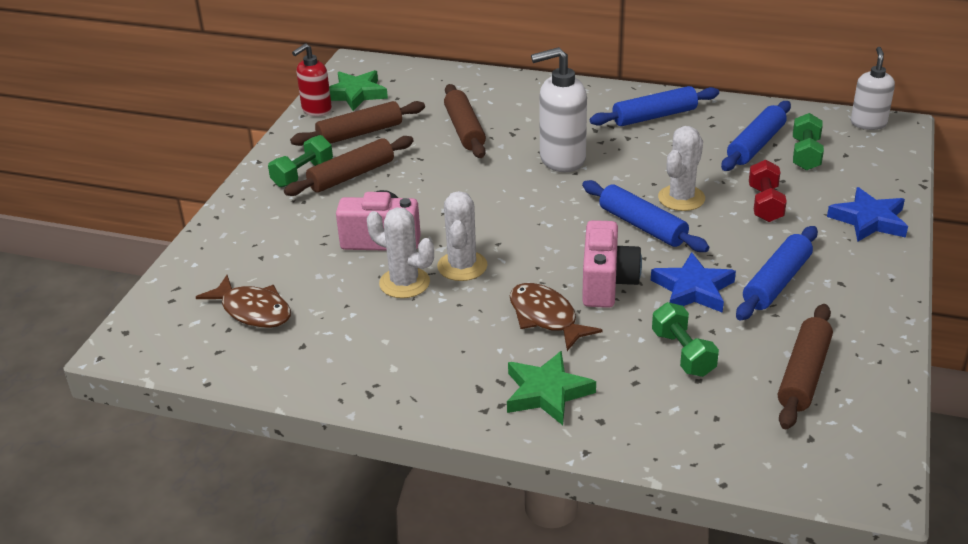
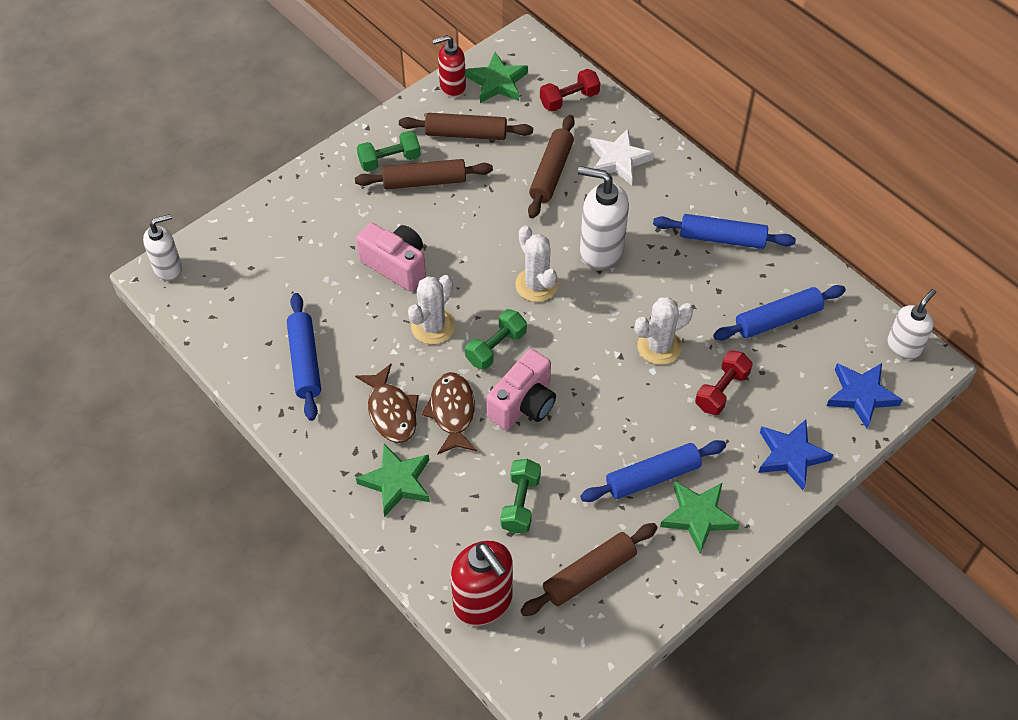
camera: 30 degrees right, 20 degrees up
brown fish [196,275,291,328] -> brown fish moved to [355,364,419,443]
white cactus [367,208,434,298] -> white cactus moved to [515,226,558,302]
blue rolling pin [582,180,709,252] -> blue rolling pin moved to [287,293,321,421]
blue star [651,252,736,313] -> blue star moved to [827,363,903,428]
green dumbbell [793,113,824,170] -> green dumbbell moved to [465,309,527,370]
none -> white soap dispenser [143,214,182,281]
none -> red soap dispenser [451,541,513,626]
none -> red dumbbell [540,69,600,112]
none -> white star [590,129,654,185]
none -> green star [660,481,740,553]

